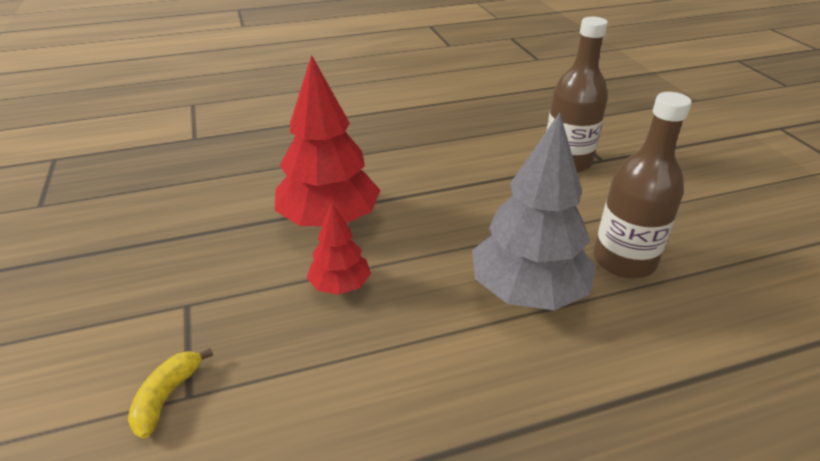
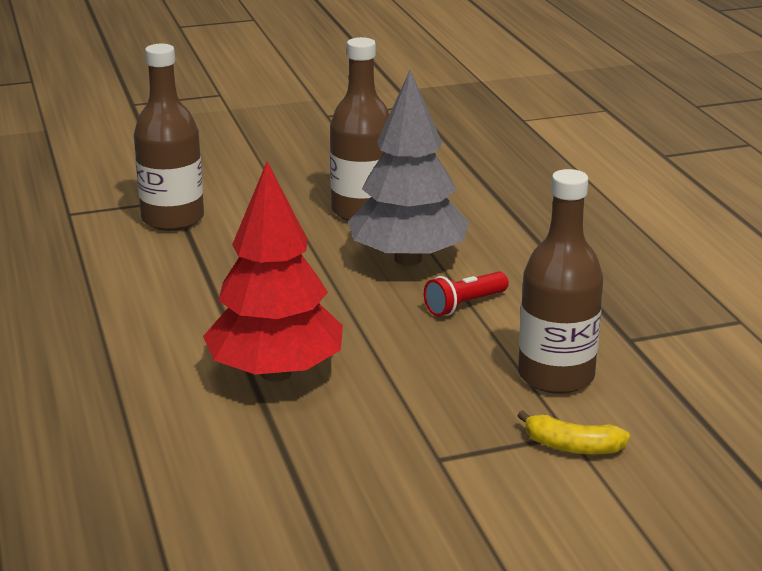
camera: 90 degrees left, 10 degrees down
red tree [307,202,371,295] -> none
none -> red flashlight [424,271,509,316]
none -> brown bottle [518,169,603,394]

